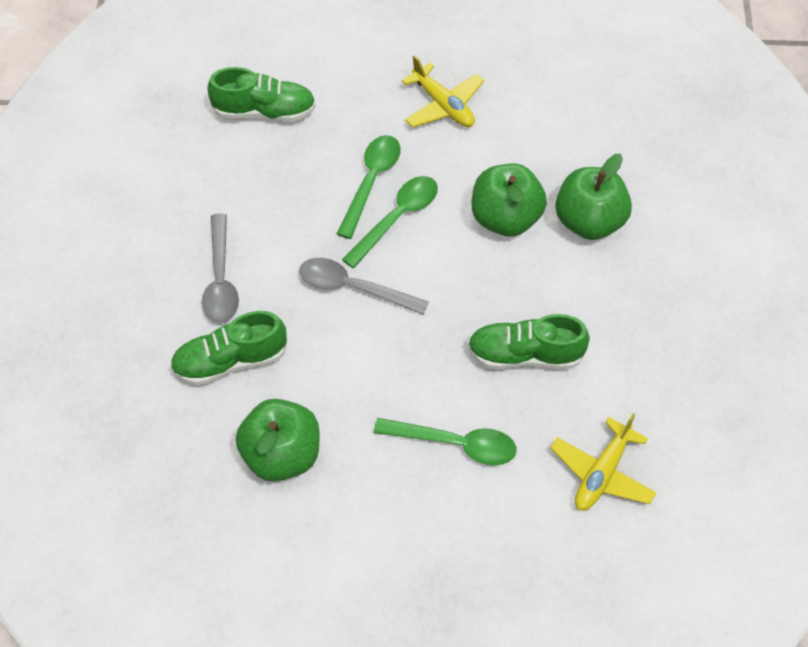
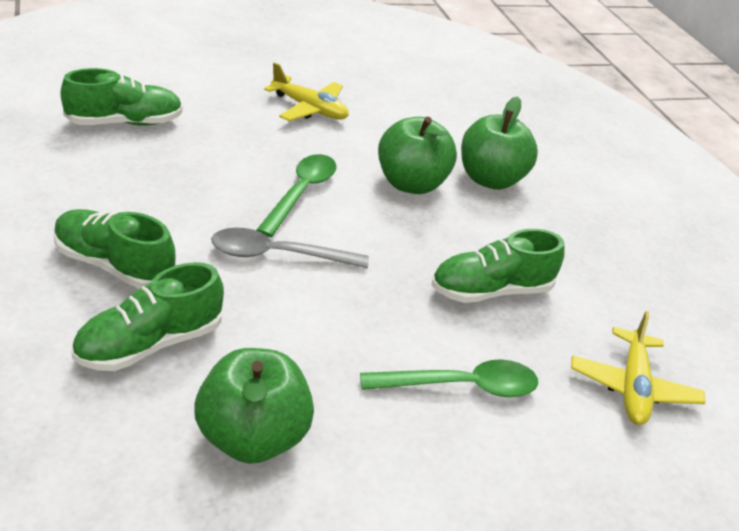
camera: 25 degrees left, 20 degrees down
grey spoon [202,213,239,323] -> green shoe [54,209,176,289]
green spoon [337,135,400,239] -> none

